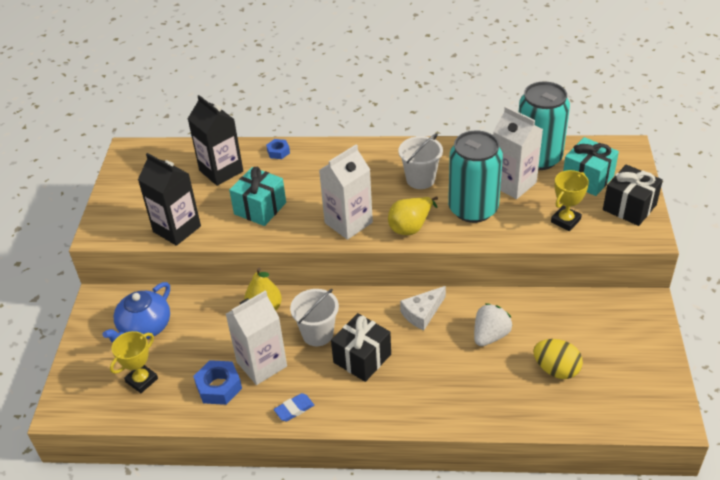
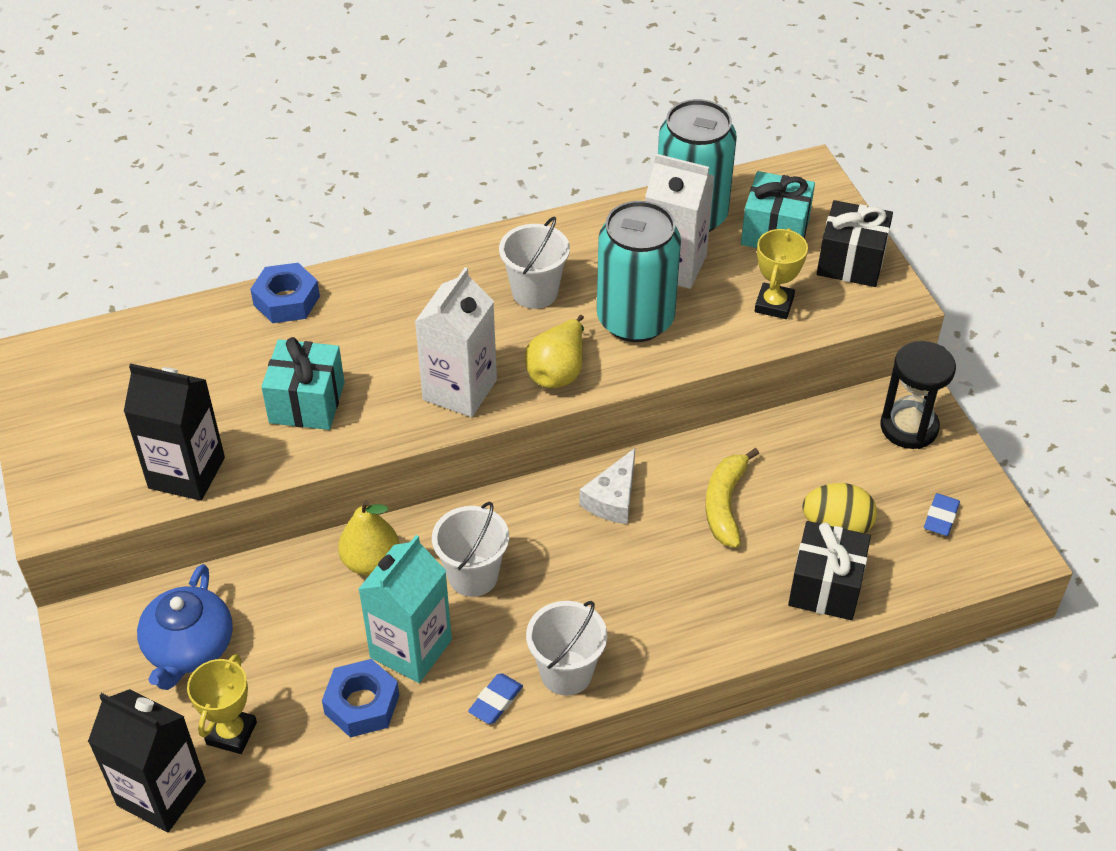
camera: 25 degrees left, 5 degrees up
black carton [188,95,243,186] -> black carton moved to [88,689,206,832]
white carton [226,290,287,385] -> turquoise carton [359,535,452,683]
blue nut [266,139,290,159] -> blue nut [250,263,320,323], size x1.66
black gift [331,313,391,382] -> black gift moved to [788,521,871,620]
white strawberry [474,303,513,346] -> yellow banana [706,448,759,548]
none -> white bucket [526,601,607,695]
none -> black hourglass [880,341,956,449]
none -> blue eraser [924,493,960,536]

